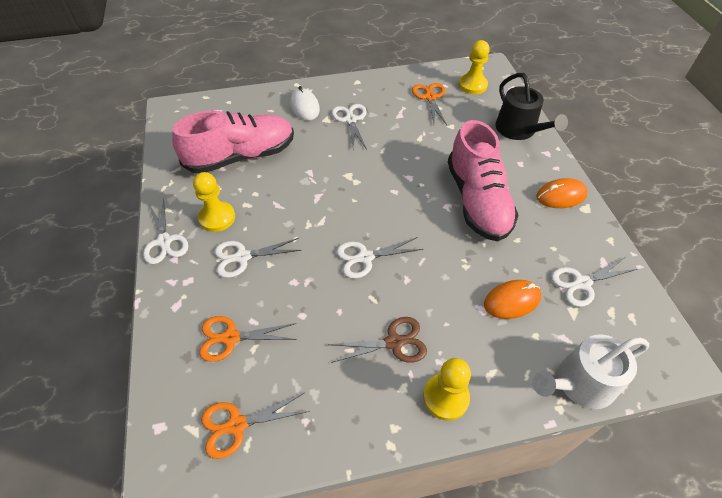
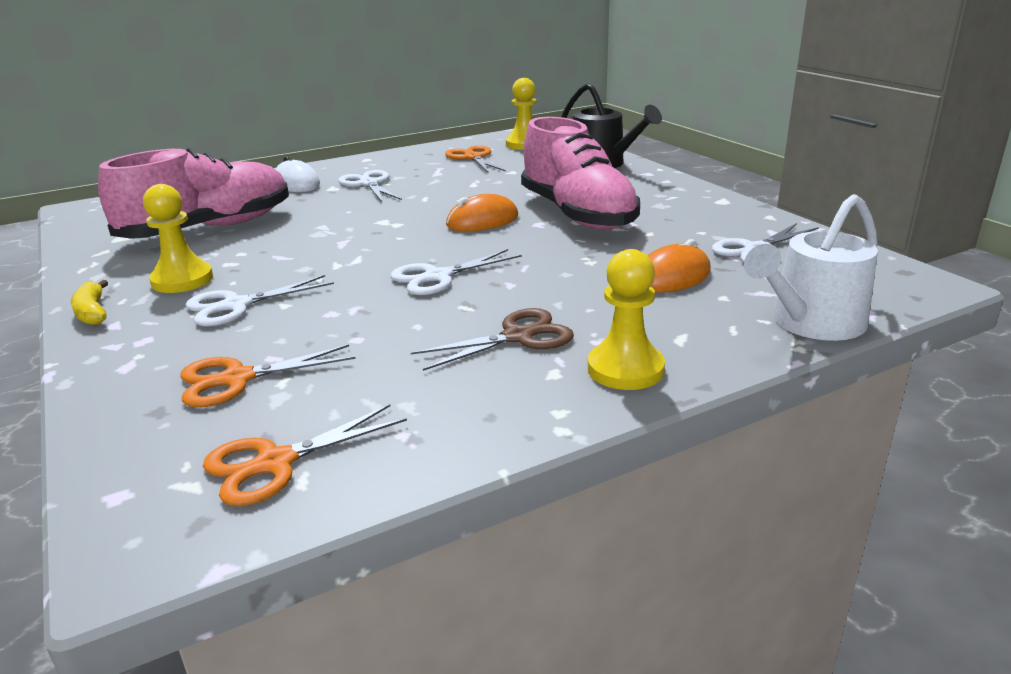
camera: 15 degrees left, 25 degrees down
white scissors [143,198,188,264] -> yellow banana [71,280,108,325]
orange mouse [536,178,588,208] -> orange mouse moved to [446,194,518,231]

